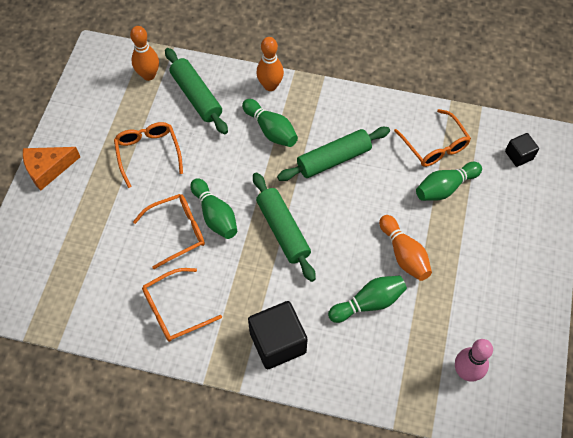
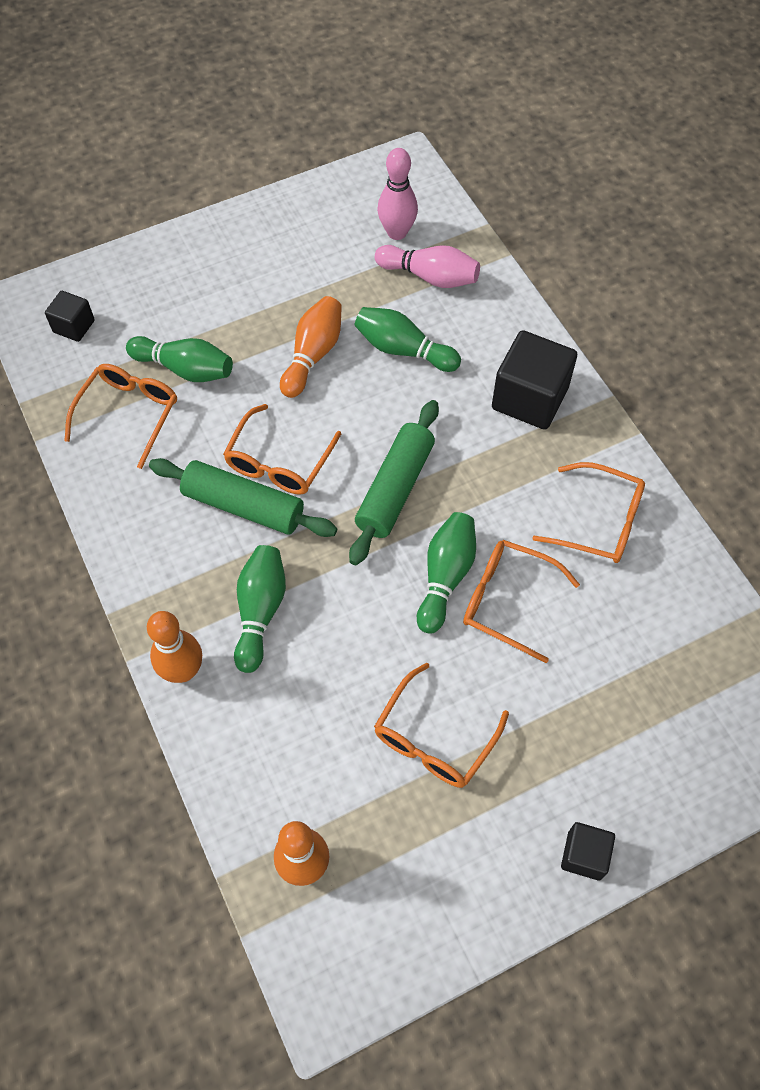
camera: 130 degrees left, 0 degrees up
orange cheese [23,147,80,191] -> black cube [561,822,615,880]
green rolling pin [165,48,228,135] -> none
none -> orange glasses [223,404,341,495]
none -> pink bowling pin [375,245,480,288]

